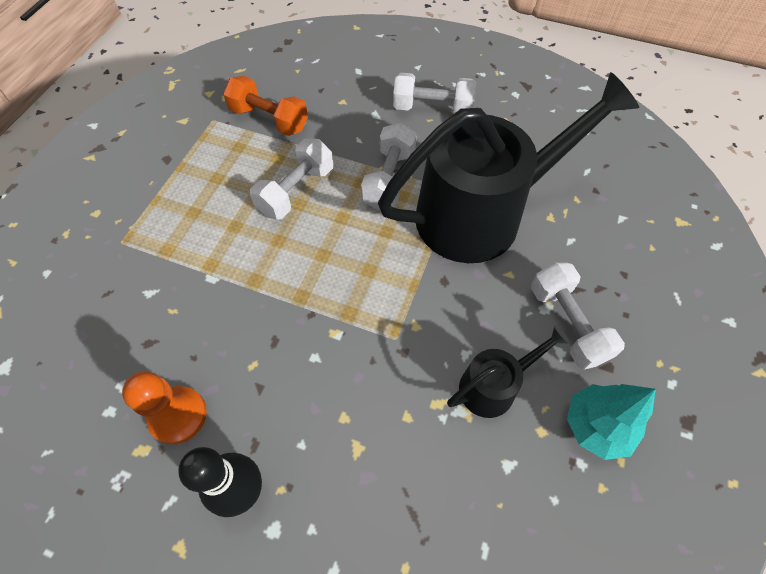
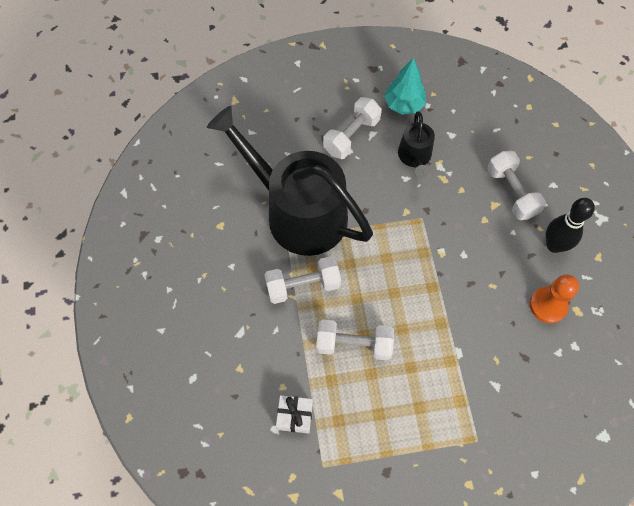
camera: 120 degrees left, 5 degrees up
orange dumbbell [223,76,308,136] -> white gift [276,395,313,434]
white dumbbell [393,73,476,113] -> white dumbbell moved to [487,151,546,220]
black watering can [447,325,570,418] -> black watering can turned 120 degrees counterclockwise [398,111,435,178]

